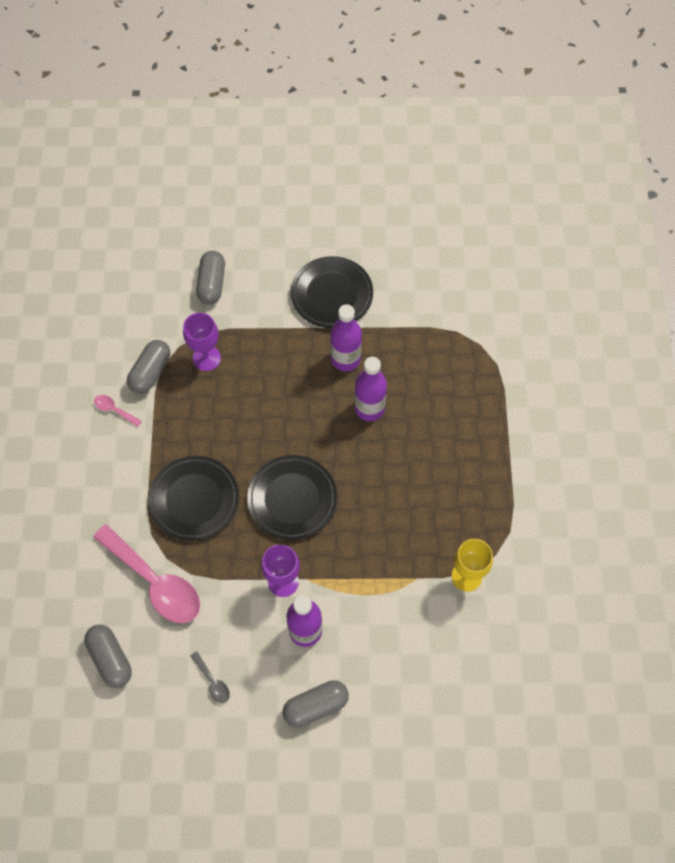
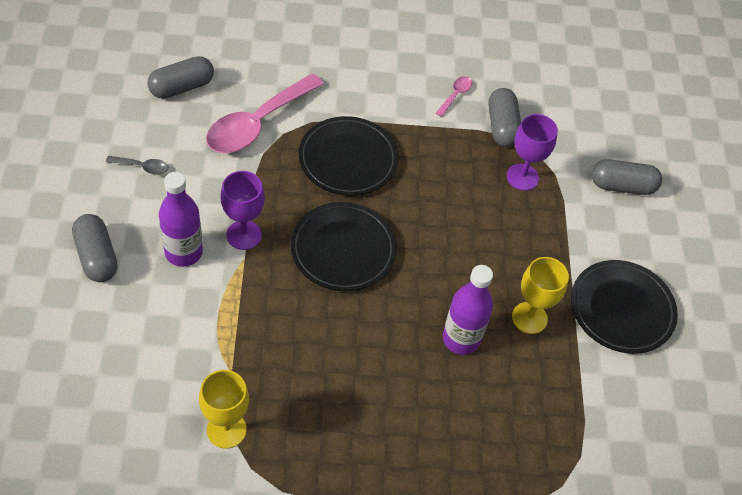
camera: 85 degrees right, 10 degrees down
grey capsule [127,340,170,394] -> grey capsule turned 60 degrees clockwise [488,88,521,147]
grey spoon [191,651,230,703] -> grey spoon turned 135 degrees counterclockwise [106,156,169,175]
purple bottle [330,304,362,371] -> yellow goblet [512,257,569,334]

